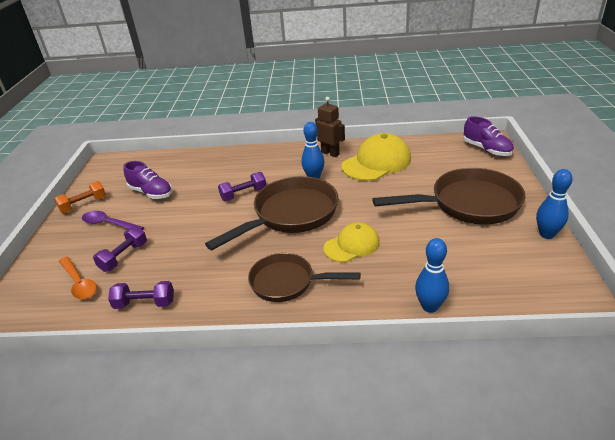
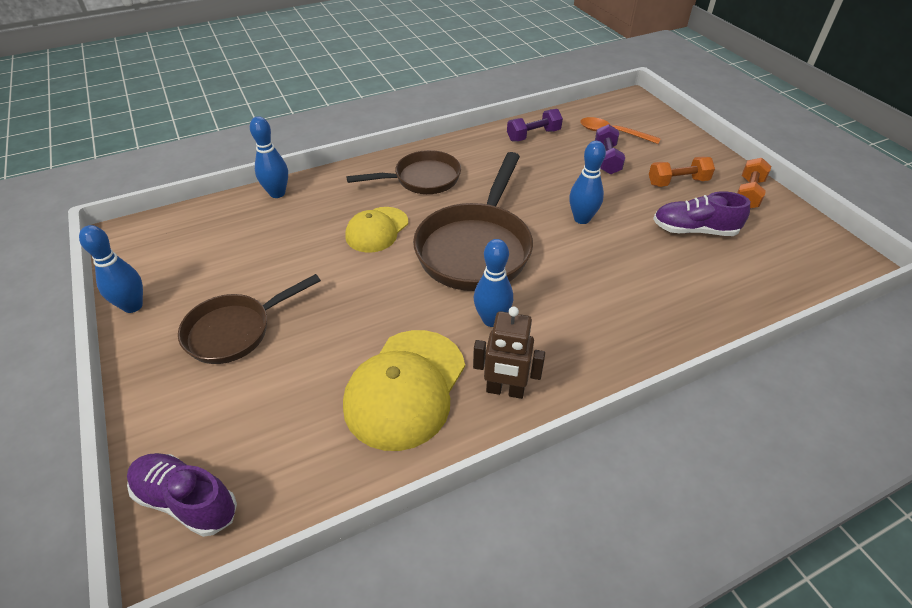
camera: 150 degrees right, 10 degrees up
purple spoon [82,211,144,230] -> orange dumbbell [649,156,715,187]
purple dumbbell [218,172,266,201] -> none
brown pan [373,168,525,225] -> brown pan [178,274,321,364], size x0.64
none -> blue bowling pin [569,141,606,224]

